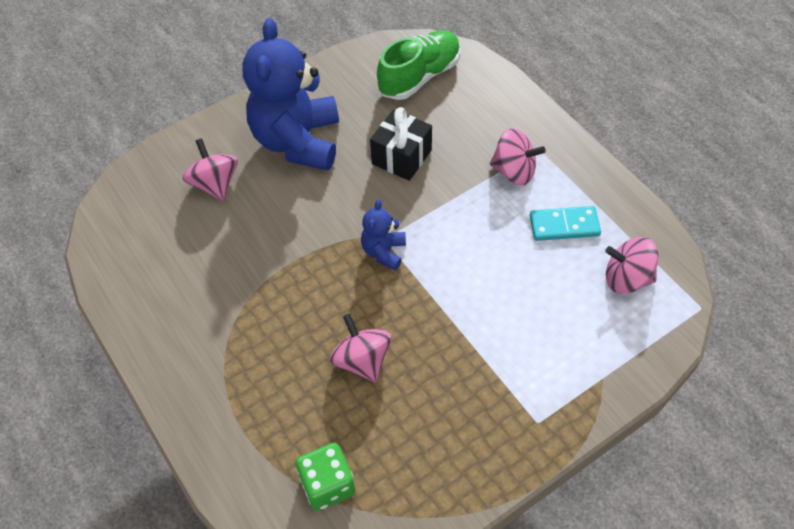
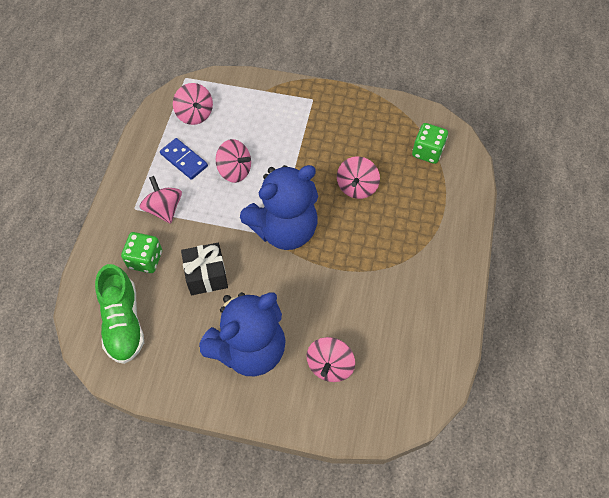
camera: 135 degrees left, 5 degrees up
blue teddy bear [361,199,406,270] -> blue teddy bear [240,165,318,250], size x2.19
green shoe [377,30,460,100] -> green shoe turned 105 degrees counterclockwise [95,264,144,364]
turquoise domino [530,206,601,241] -> blue domino [160,138,208,180]
none -> green dice [121,232,162,273]
none -> pink spinning top [216,139,251,183]

